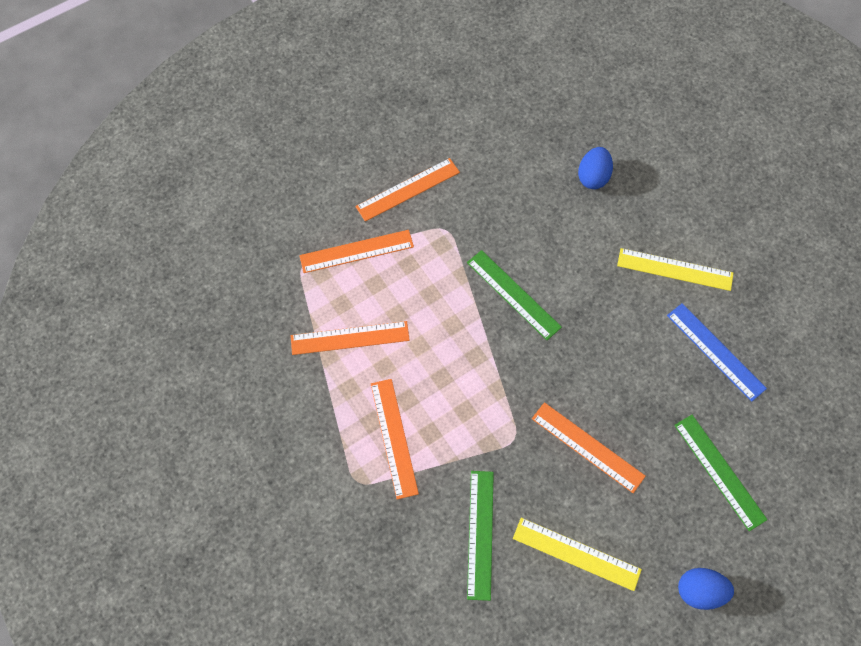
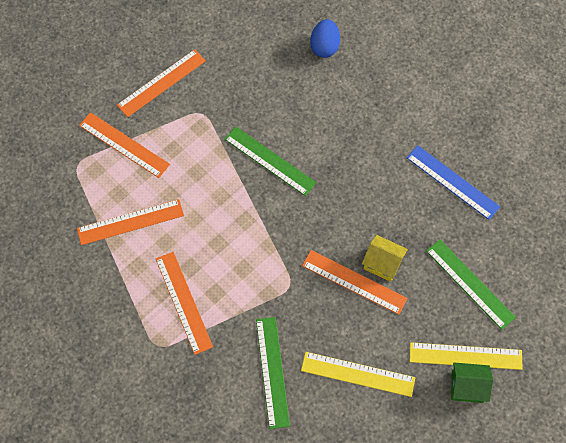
camera: 10 degrees left, 0 degrees up
orange ruler [299,230,414,273] -> orange ruler turned 60 degrees clockwise [79,112,170,178]
yellow ruler [617,248,733,291] -> yellow ruler moved to [410,342,522,370]
blue egg [678,568,734,610] -> green house [451,362,493,403]
none -> yellow house [362,235,408,282]

